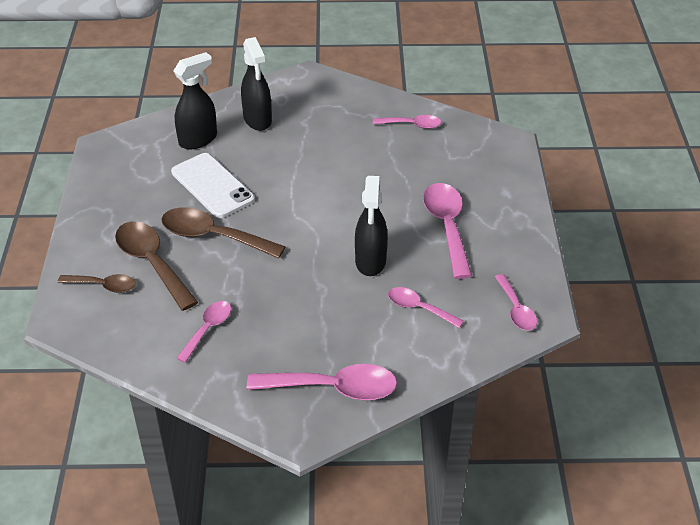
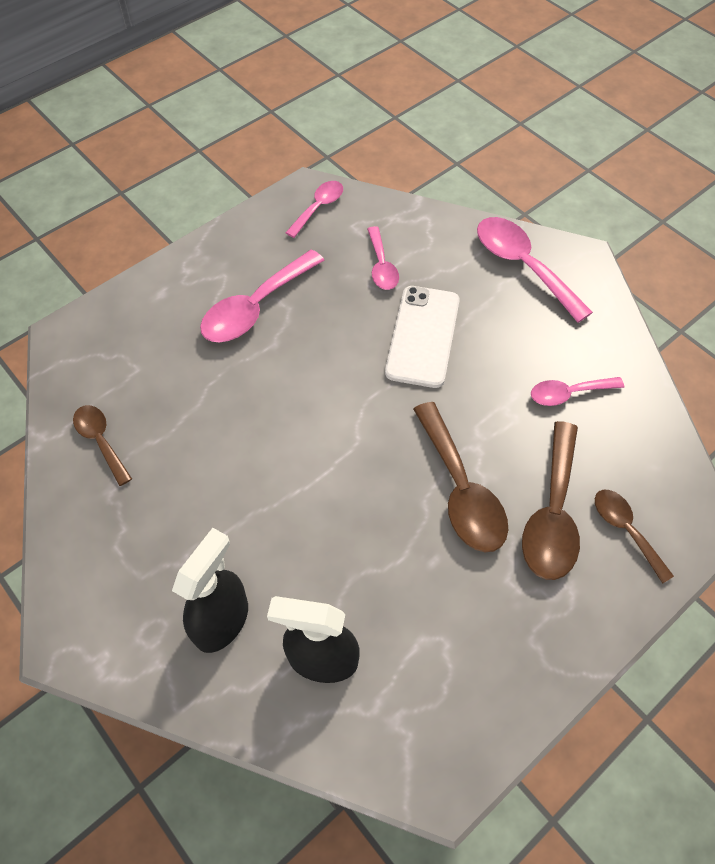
camera: 130 degrees left, 15 degrees up
white phone [171,153,255,218] -> white phone moved to [385,286,460,388]
black spray bottle [355,176,388,276] -> none
pink spoon [373,115,441,129] -> brown spoon [73,405,132,486]

